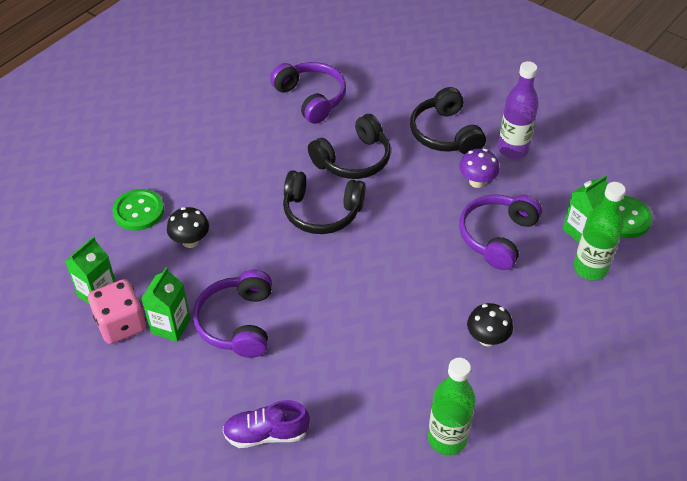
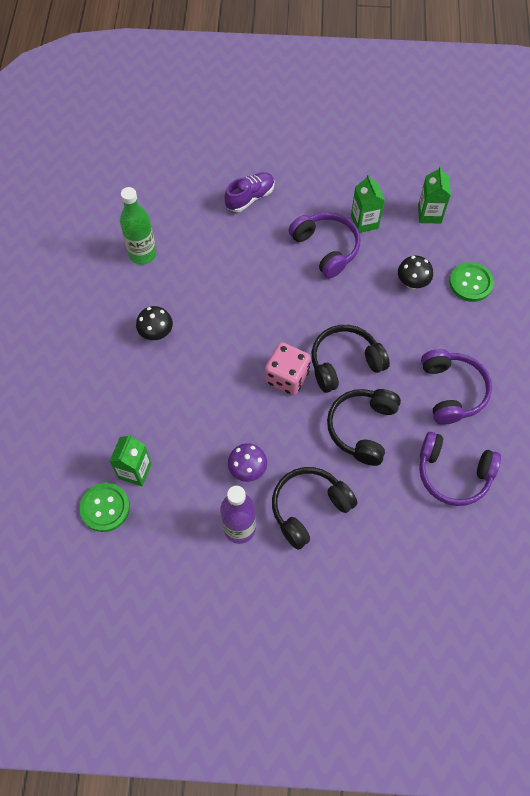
camera: 145 degrees right, 15 degrees up
pink dice [88,279,146,344] -> pink dice moved to [265,342,311,395]
black headphones [410,87,486,154] -> black headphones turned 75 degrees counterclockwise [272,467,357,550]
purple headphones [459,194,542,270] -> purple headphones moved to [421,349,492,425]
green bottle [574,182,626,281] -> none

